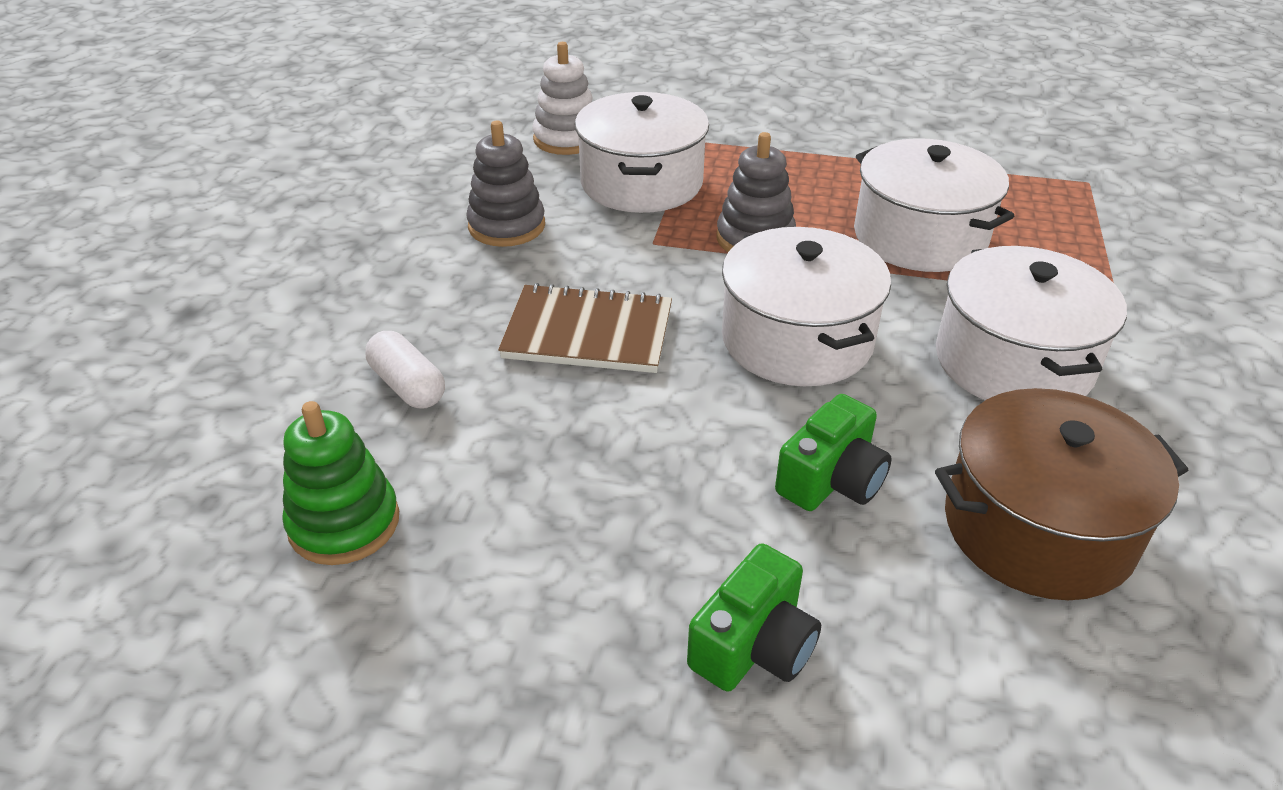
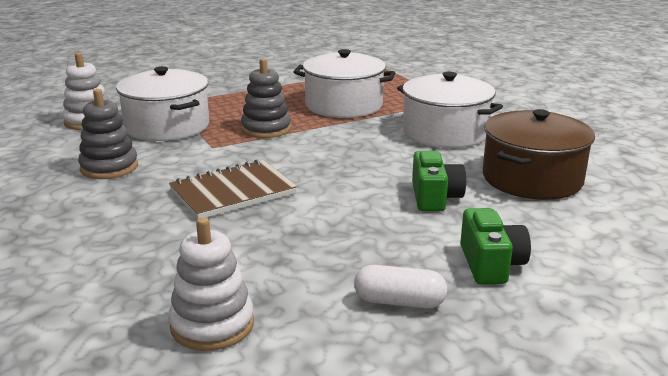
camera: 40 degrees left, 15 degrees down
green stacking toy [282,401,399,565] -> white stacking toy [169,217,254,351]
white capsule [365,331,445,409] -> white capsule moved to [354,265,447,308]
white pot [722,227,891,386] -> none

